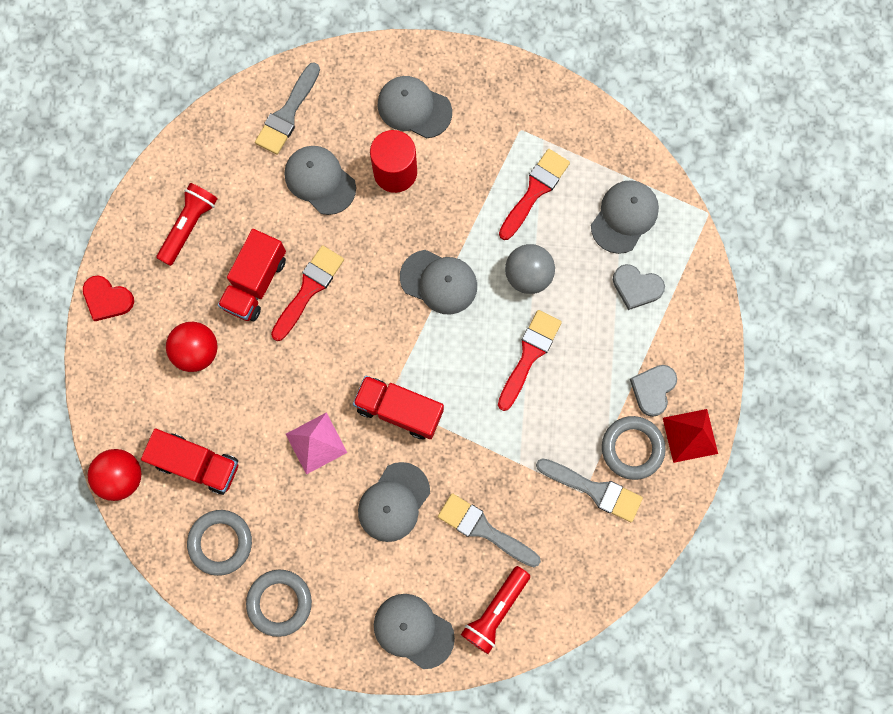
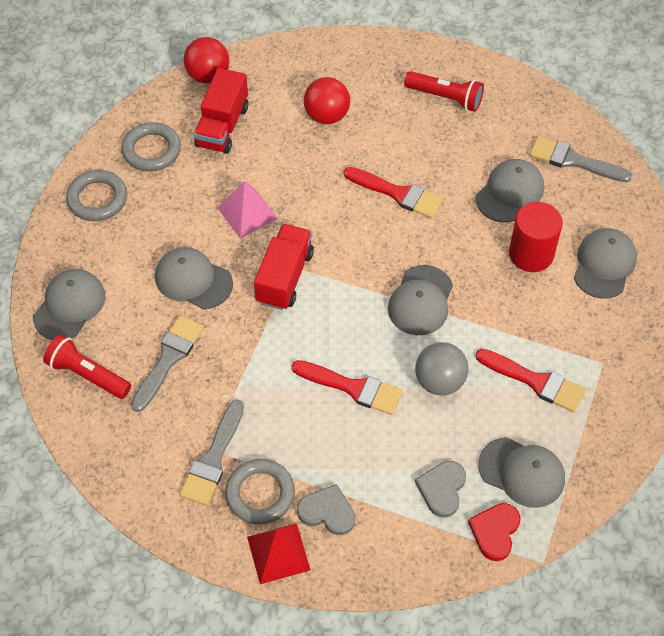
camera: 85 degrees right, 20 degrees down
red heart [83,275,134,321] -> red heart moved to [468,503,521,561]
red truck [218,229,286,321] -> none

